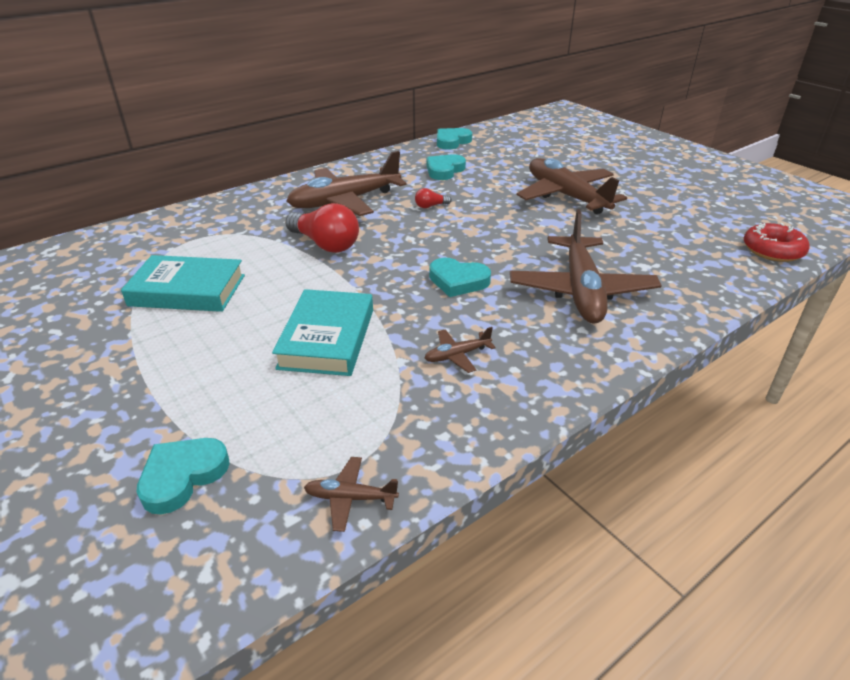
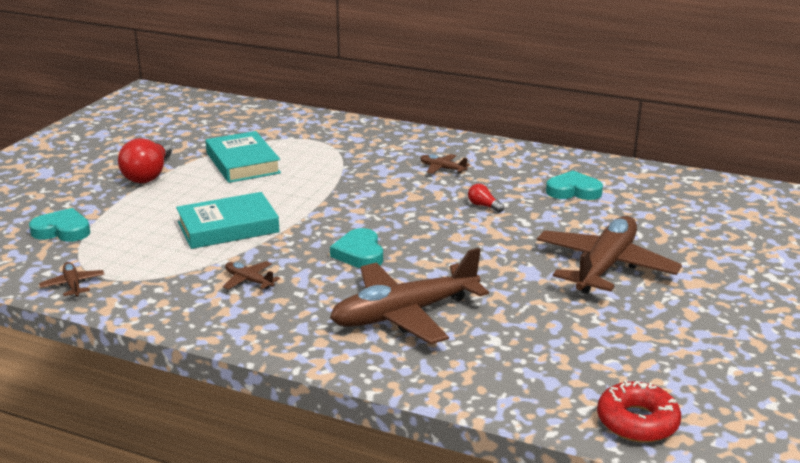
camera: 60 degrees right, 10 degrees down
red light bulb [285,203,359,253] -> red light bulb moved to [118,138,172,183]
brown plane [287,151,407,216] -> brown plane [420,154,470,174], size x0.42
turquoise heart [437,128,472,150] -> none

